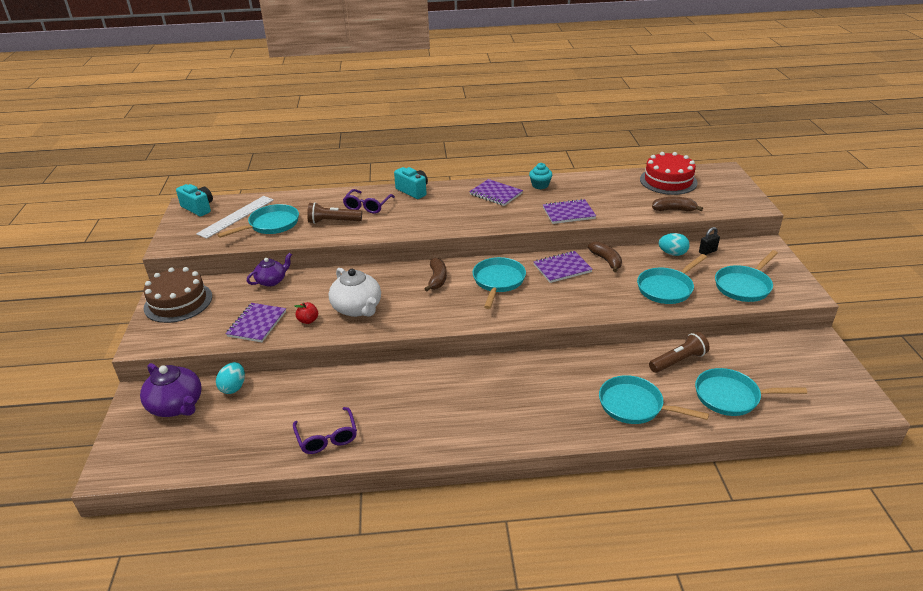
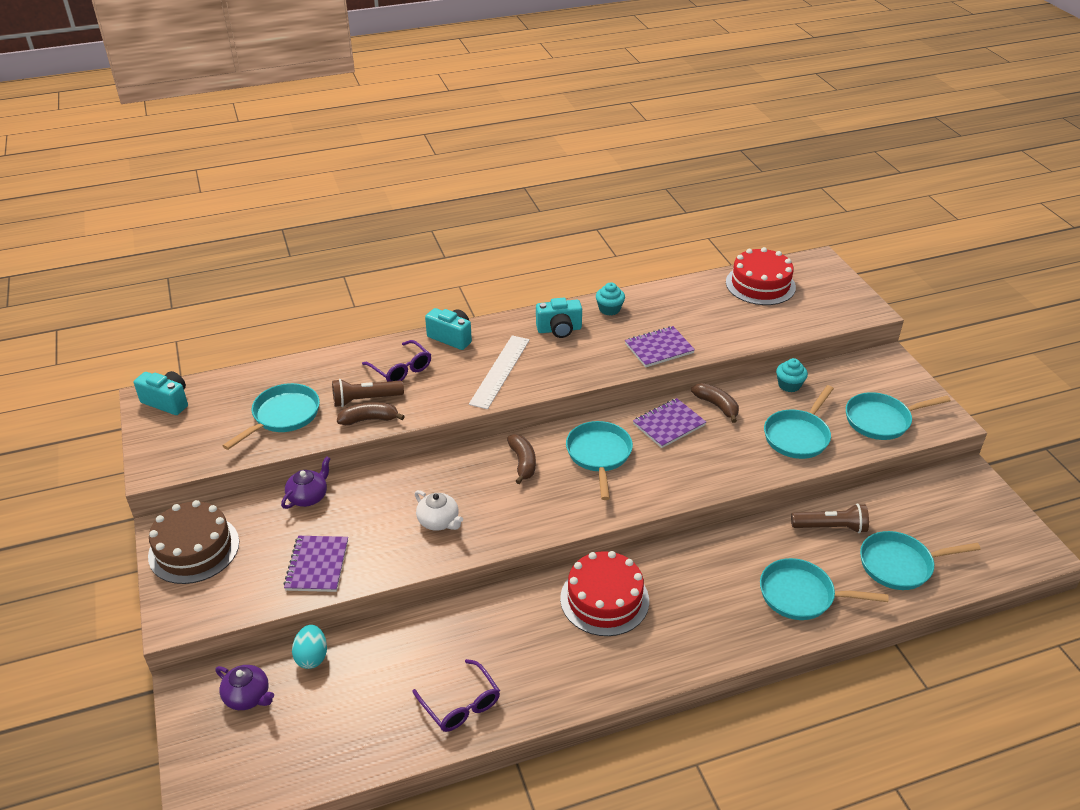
camera: 15 degrees left, 5 degrees up
purple teapot [140,363,202,417] -> purple teapot [216,665,274,710], size x0.64
white ruler [196,196,274,239] -> white ruler moved to [469,335,530,409]
red apple [295,302,318,324] -> none
white teapot [329,268,381,317] -> white teapot [415,490,463,531], size x0.64
purple glasses [343,189,395,214] -> purple glasses turned 45 degrees counterclockwise [362,340,431,382]
purple notebook [469,179,523,206] -> turquoise camera [536,298,582,338]
brown flashlight [649,332,710,373] -> brown flashlight turned 45 degrees clockwise [791,503,869,533]
brown banana [652,197,703,211] -> brown banana moved to [337,402,405,425]
turquoise egg [659,233,690,256] -> turquoise cupcake [776,358,808,392]
black padlock [699,227,720,255] -> none
turquoise pan [715,250,778,302] -> turquoise pan turned 45 degrees clockwise [846,392,951,440]
none -> red cake [560,551,649,636]

